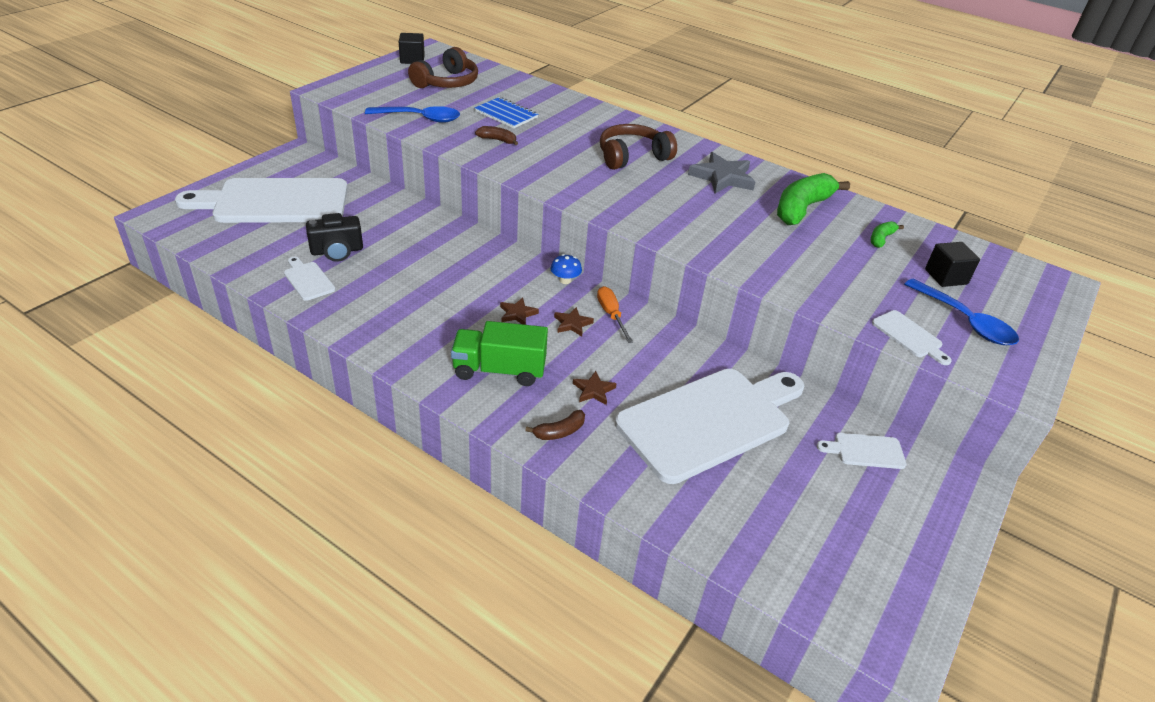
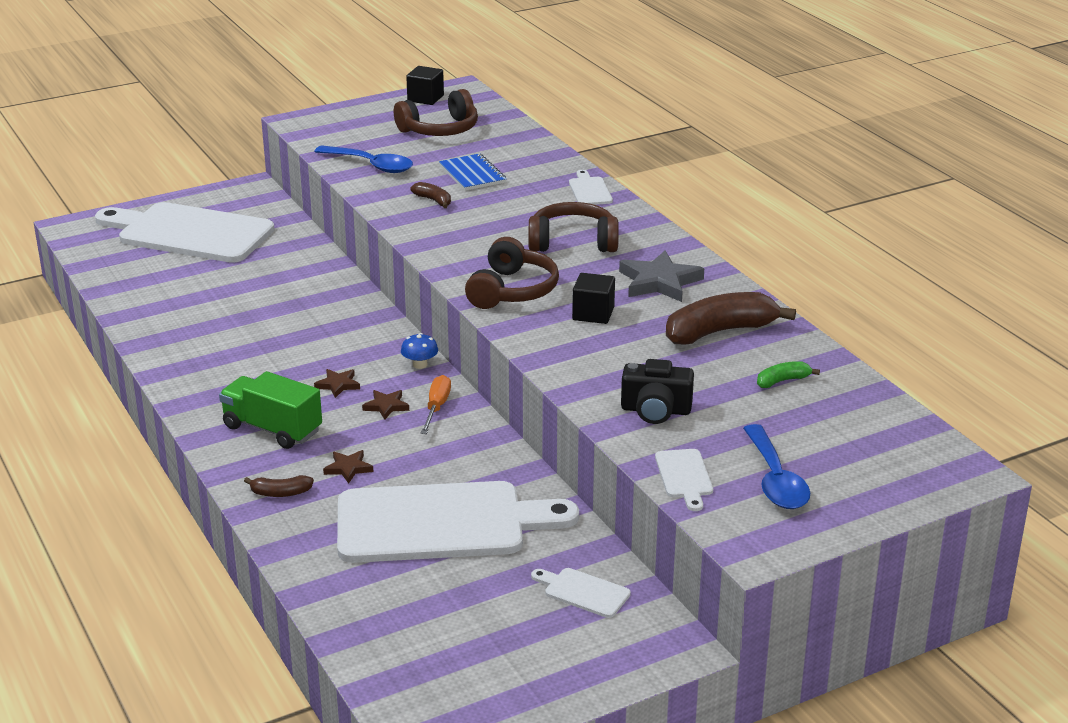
camera: 30 degrees right, 10 degrees down
white cutting board [284,257,336,301] -> white cutting board moved to [569,170,613,205]
black camera [306,213,363,262] -> black camera moved to [621,359,694,424]
green banana [777,173,850,225] -> brown banana [666,292,796,345]
black cube [925,242,980,287] -> black cube moved to [572,273,615,324]
none -> brown headphones [465,237,559,309]

